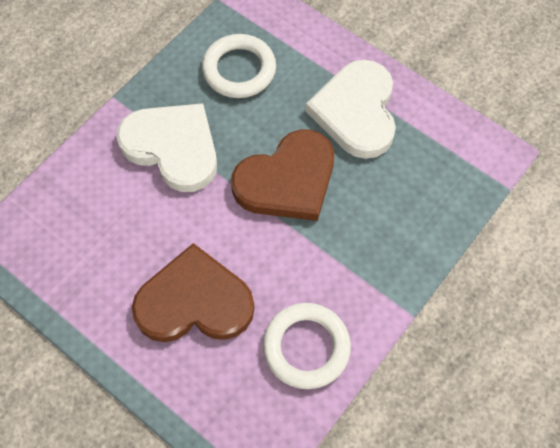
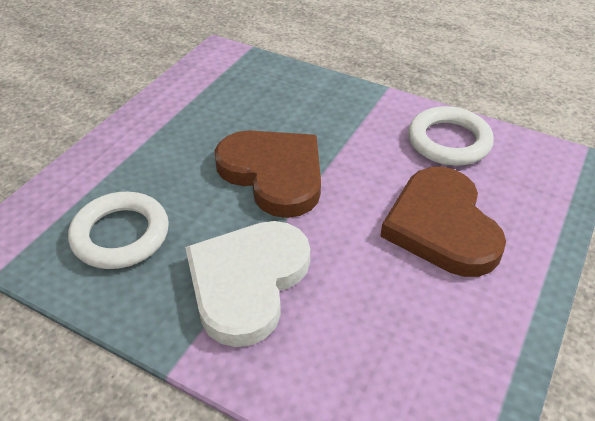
camera: 100 degrees left, 20 degrees down
white heart [306,60,396,159] -> none

